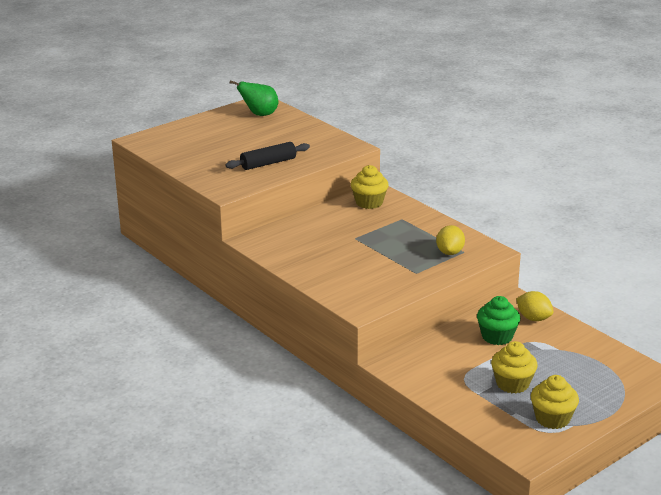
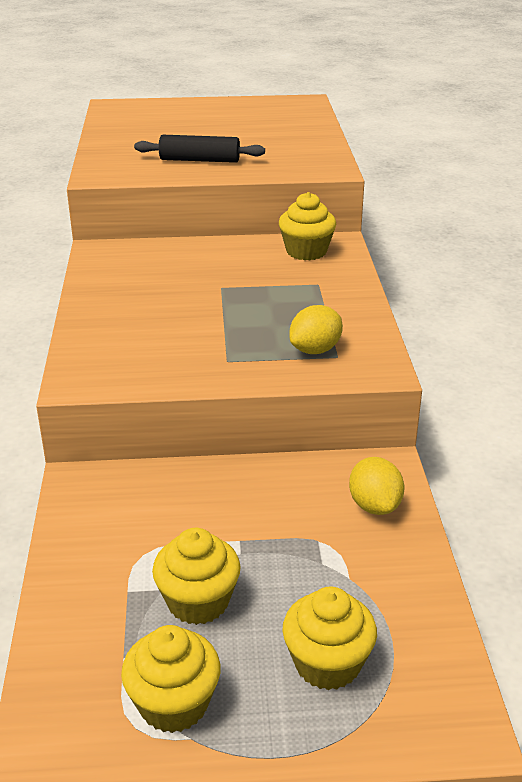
camera: 35 degrees right, 5 degrees up
green pear [230,80,278,116] -> none
green cupcake [477,296,520,345] -> none
none -> yellow cupcake [282,587,377,690]

